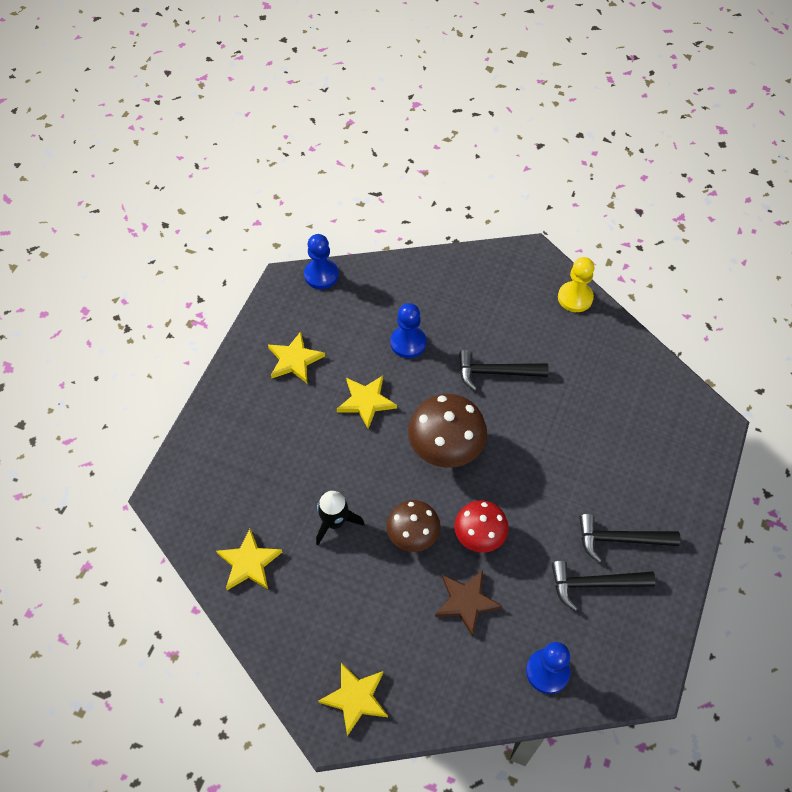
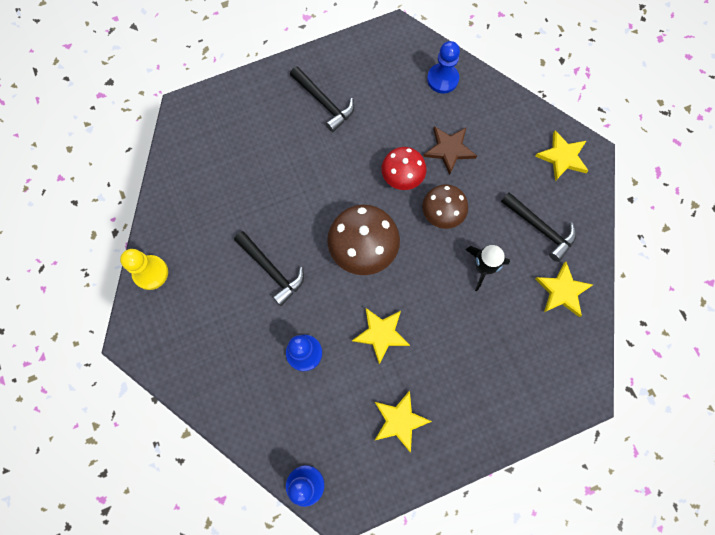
camera: 135 degrees left, 15 degrees up
black hammer [552,561,656,611] -> black hammer moved to [501,192,576,262]

